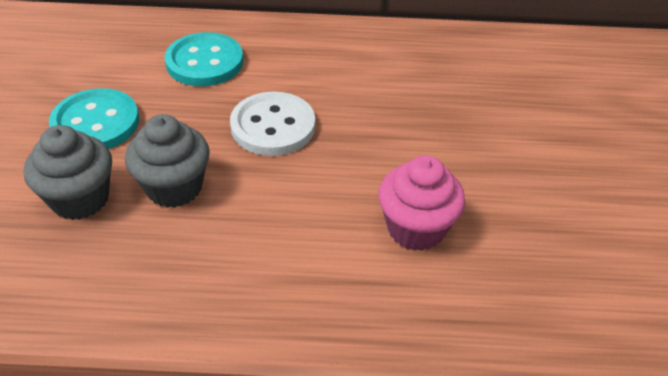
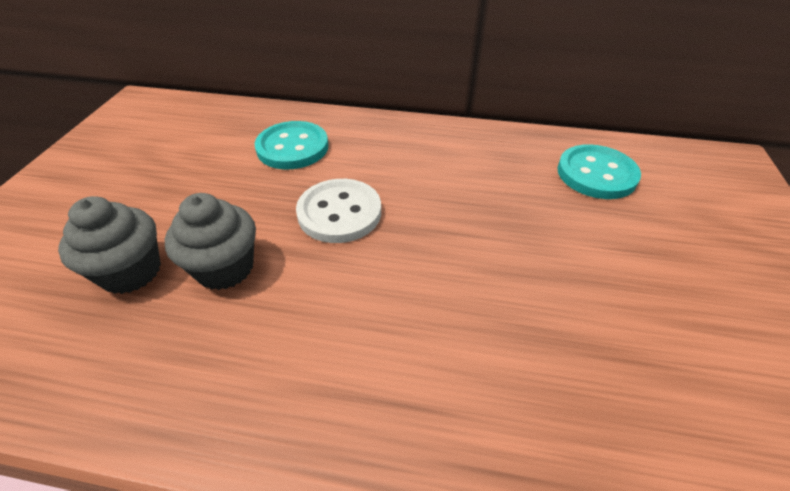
camera: 10 degrees right, 0 degrees up
turquoise button [49,88,139,149] -> turquoise button moved to [557,144,641,199]
pink cupcake [378,155,465,251] -> none

